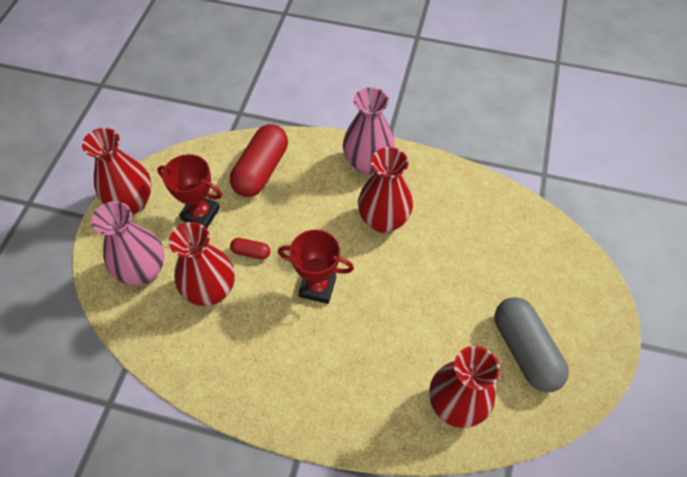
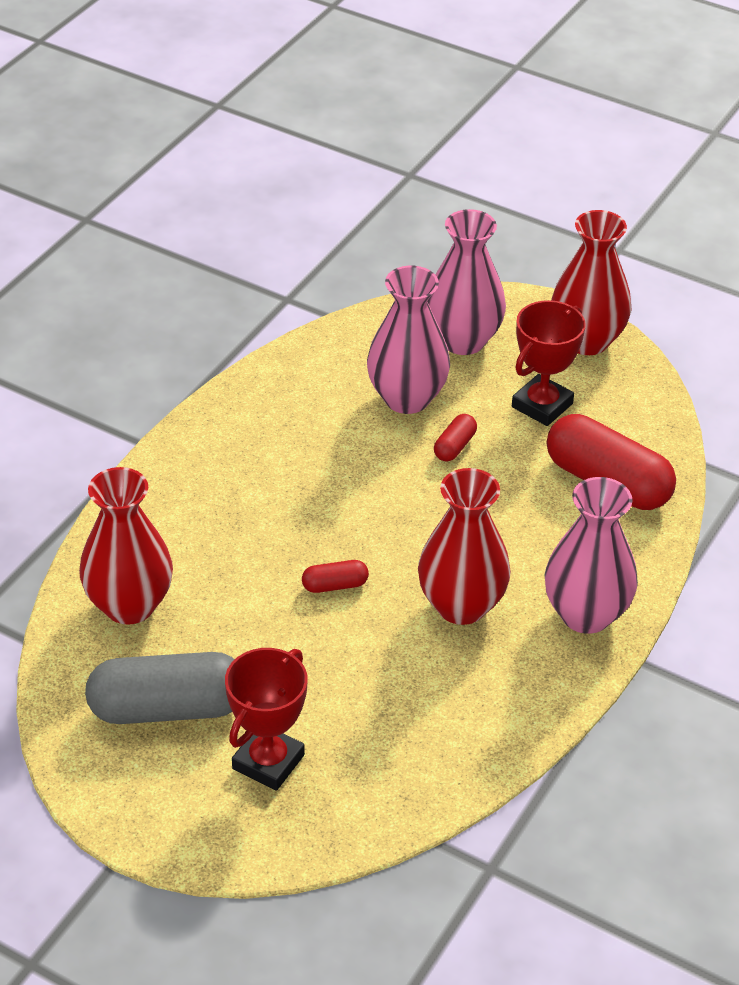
camera: 105 degrees right, 15 degrees down
red vase [169,222,234,306] -> pink vase [367,266,450,414]
red trophy [278,230,354,304] -> red trophy moved to [225,648,308,791]
none -> red capsule [302,560,369,593]

